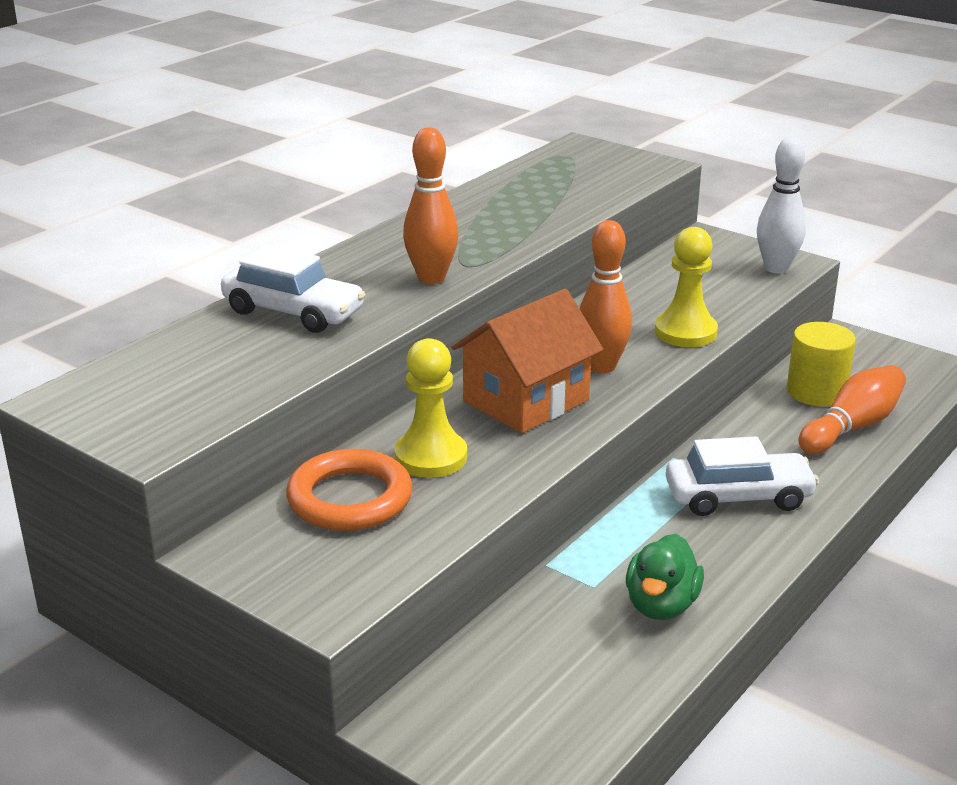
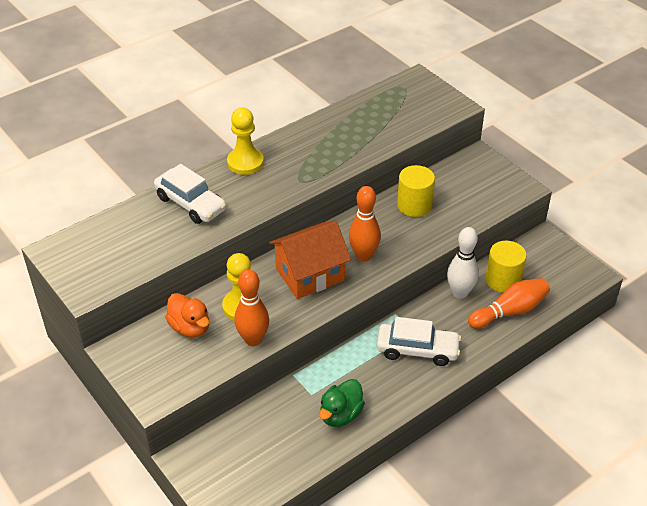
camera: 15 degrees right, 15 degrees up
orange ring [286,449,412,531] -> orange duck [165,293,209,337]
orange bowling pin [403,127,458,284] -> orange bowling pin moved to [234,269,269,346]
yellow pawn [655,227,718,347] -> yellow pawn moved to [227,108,264,175]
white bowling pin [757,137,806,274] -> white bowling pin moved to [447,227,479,299]
none -> yellow cylinder [397,165,435,217]

